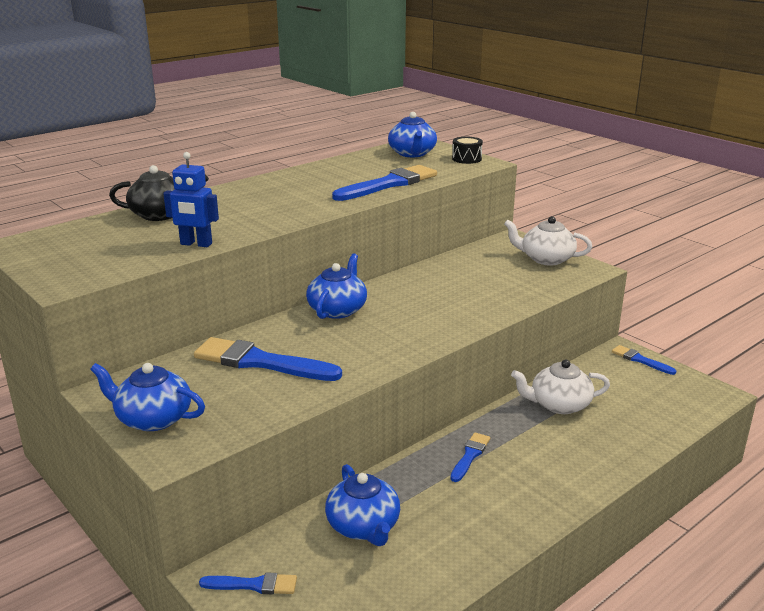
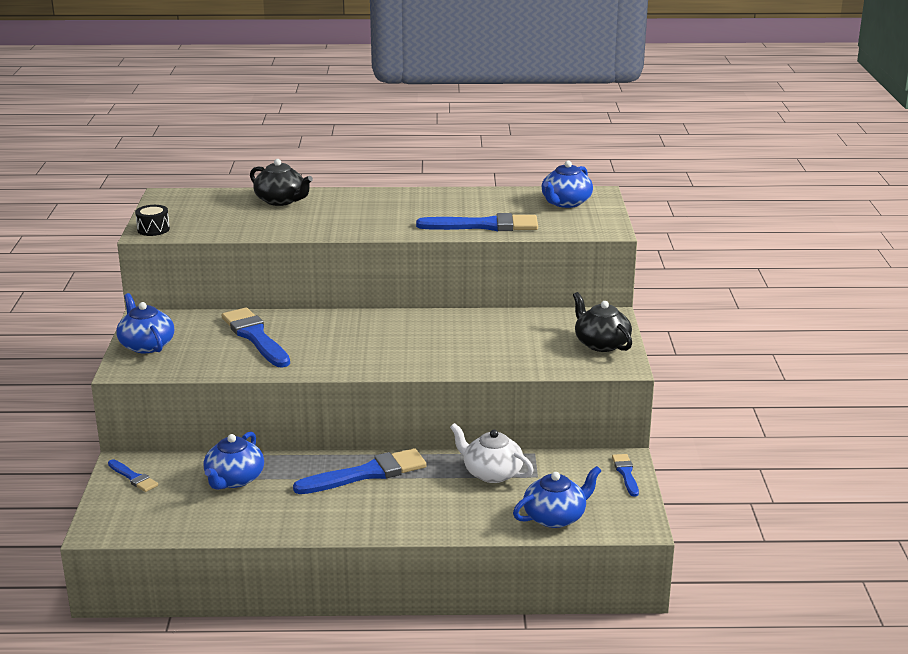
camera: 40 degrees right, 0 degrees up
blue robot [163,152,219,247] -> none
blue teapot [306,253,367,319] -> blue teapot moved to [513,466,601,528]
blue brush [450,432,490,482] -> blue brush [293,448,427,494], size x1.91
black drum [452,137,483,164] -> black drum moved to [135,205,170,236]
white teapot [504,216,592,266] -> black teapot [573,292,632,352]

